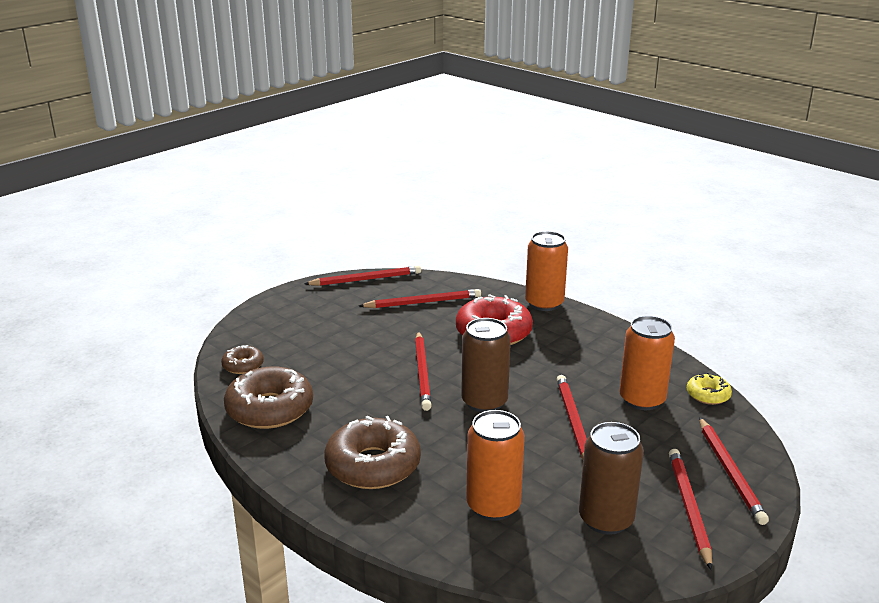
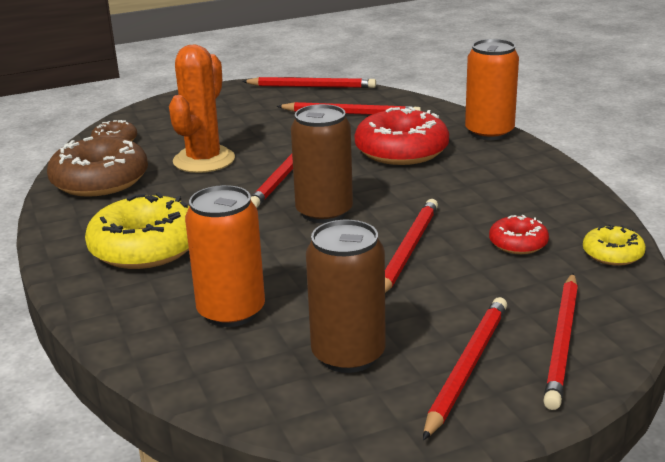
camera: 25 degrees right, 0 degrees up
brown donut [324,416,421,489] -> yellow donut [85,192,190,269]
orange can [620,316,675,410] -> red donut [489,215,549,254]
none -> orange cactus [169,44,235,173]

